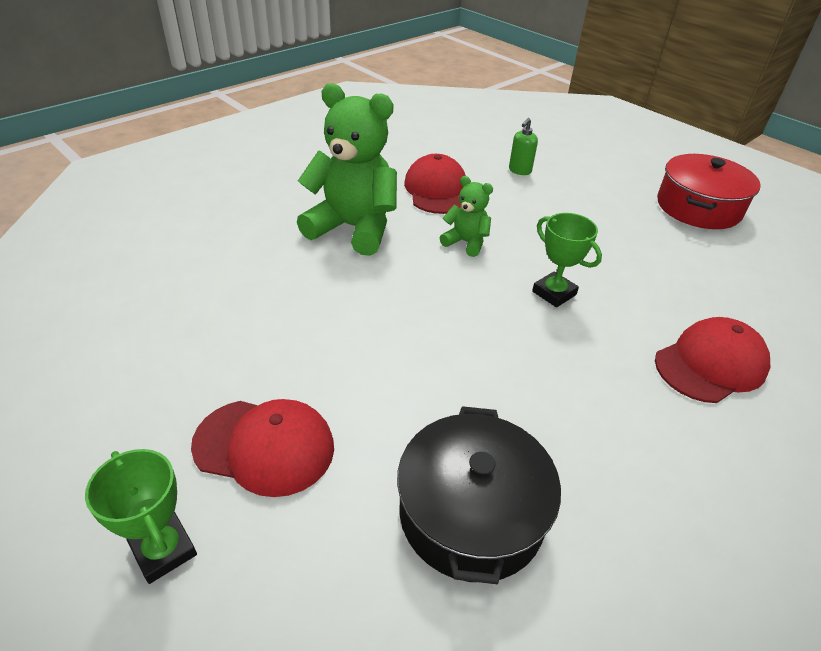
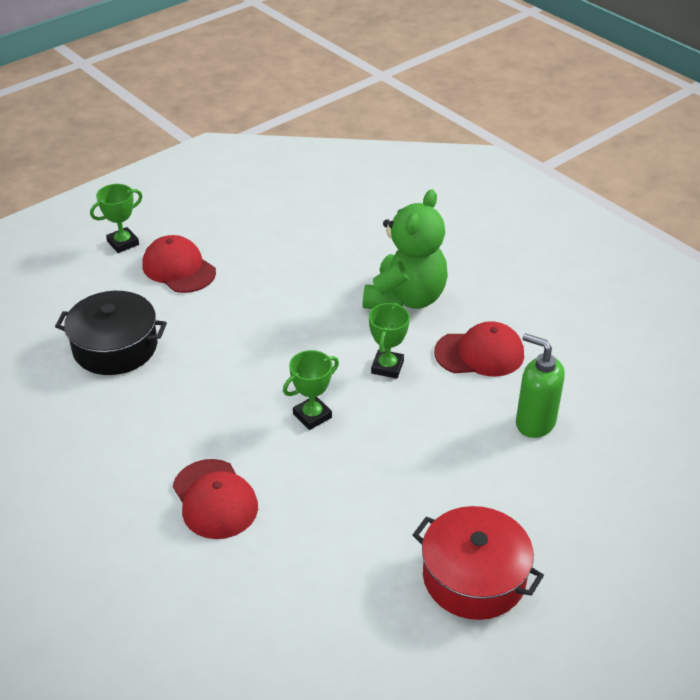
camera: 95 degrees right, 0 degrees up
red cap [191,399,334,497] -> red cap turned 120 degrees clockwise [142,235,216,293]
green teddy bear [440,176,493,257] -> green trophy [369,303,410,379]
green soap dispenser [509,118,538,175] -> green soap dispenser [516,333,565,438], size x1.69

